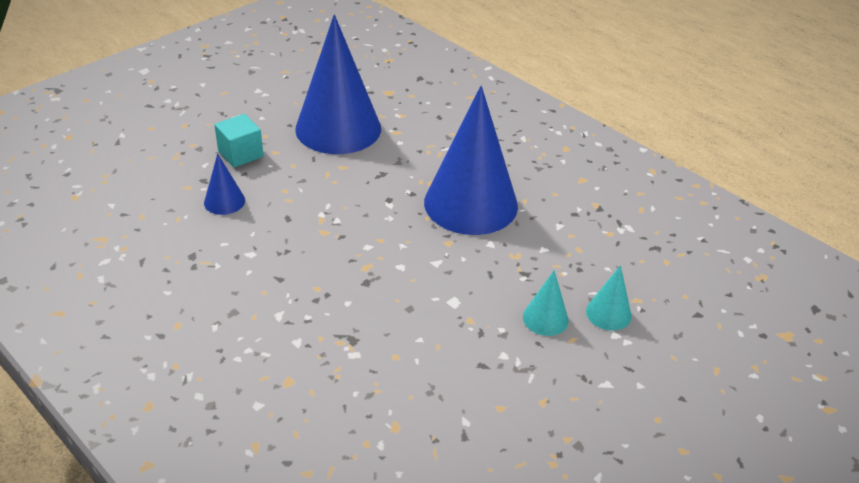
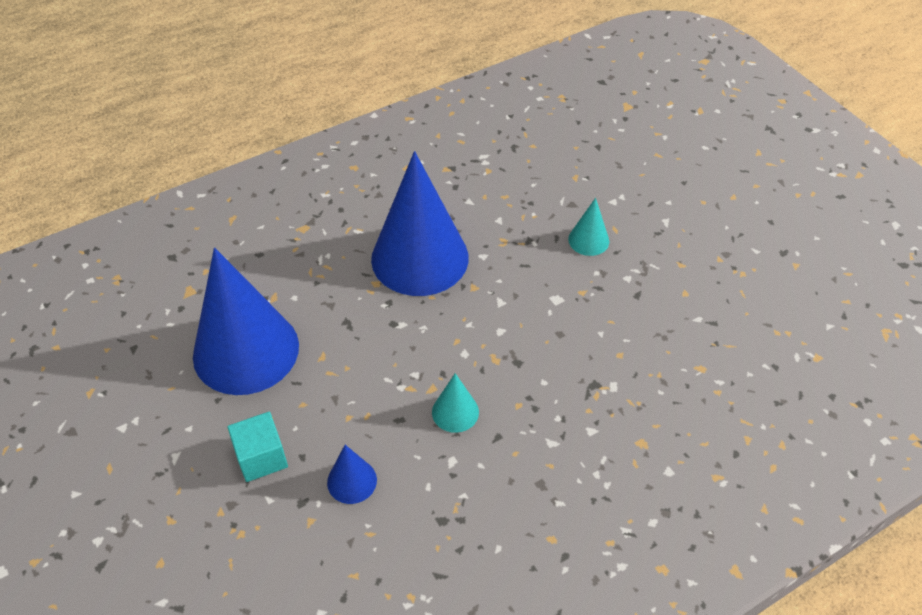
camera: 75 degrees left, 10 degrees up
turquoise cone [586,265,632,331] -> turquoise cone moved to [432,373,479,433]

